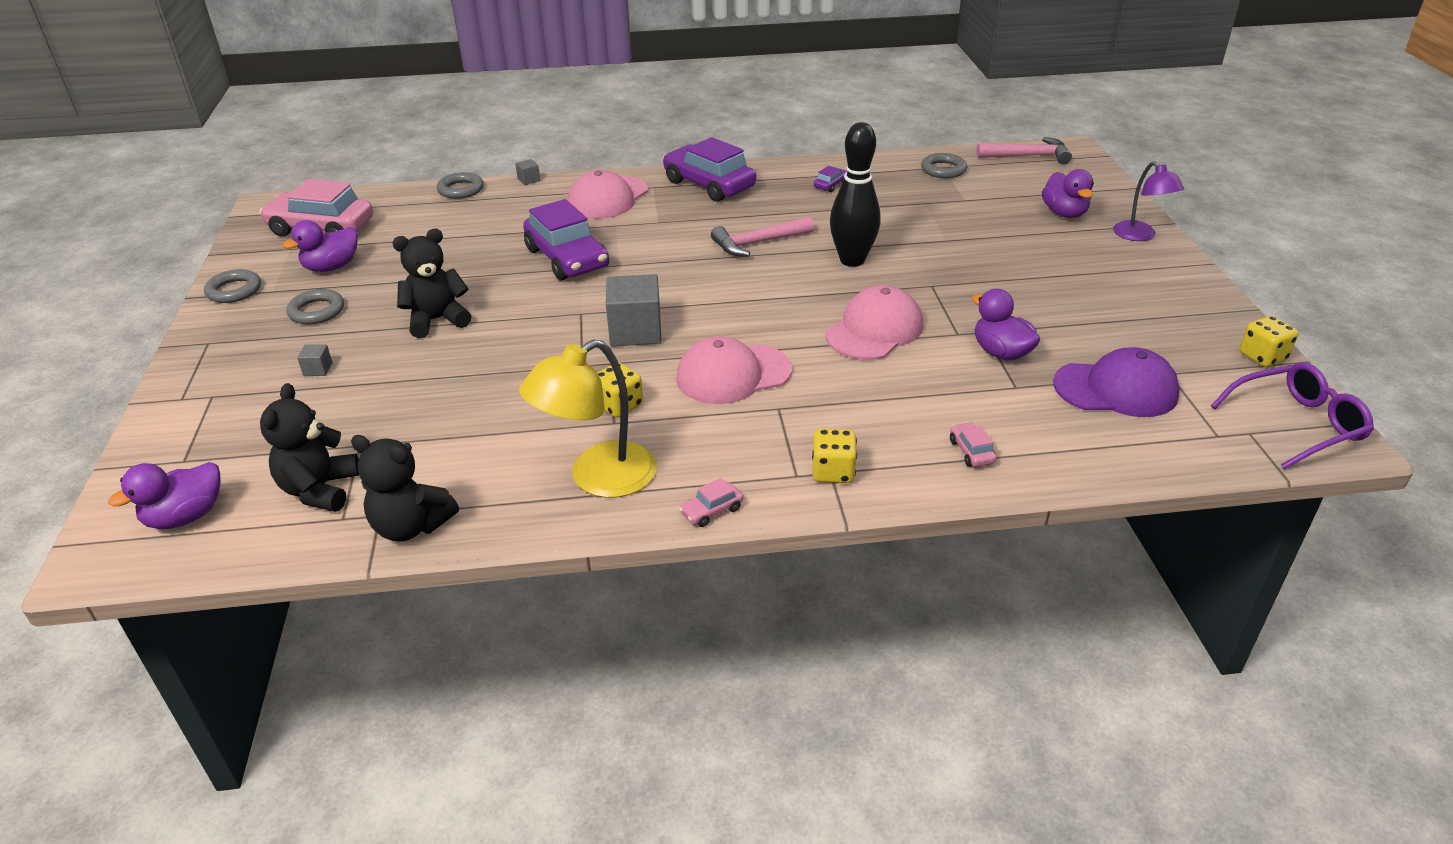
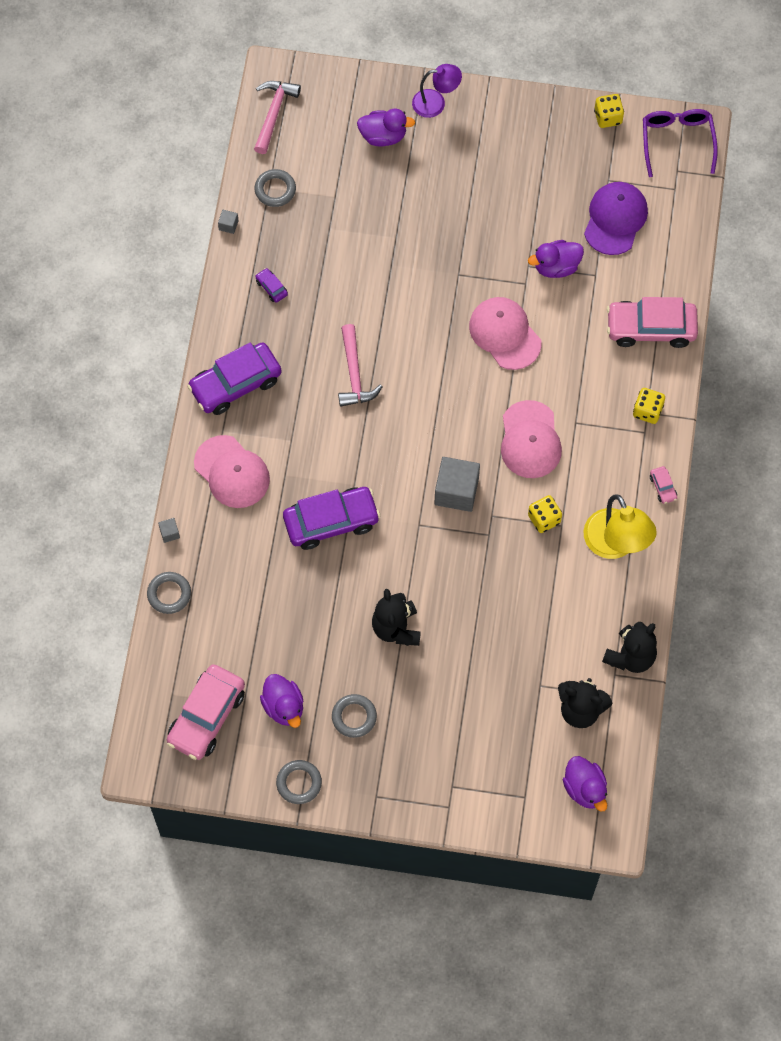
camera: 75 degrees left, 30 degrees up
grey cube [297,344,333,376] -> grey cube moved to [218,210,239,234]
black bowling pin [830,122,881,267] -> none
pink car [950,422,996,467] -> pink car [607,297,698,348], size x2.41

